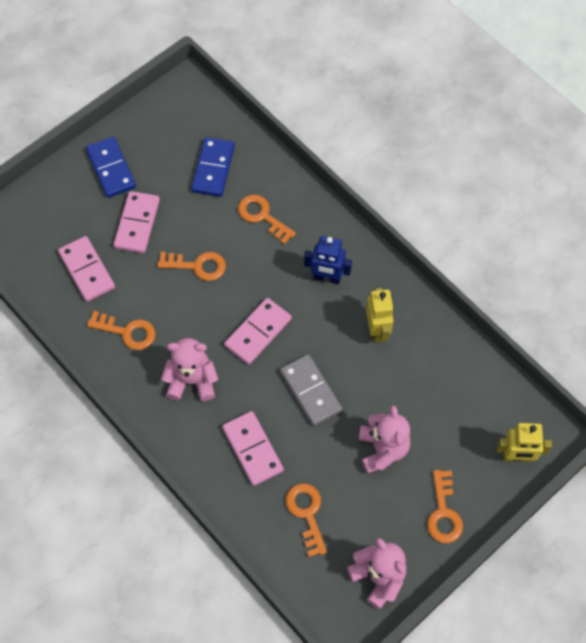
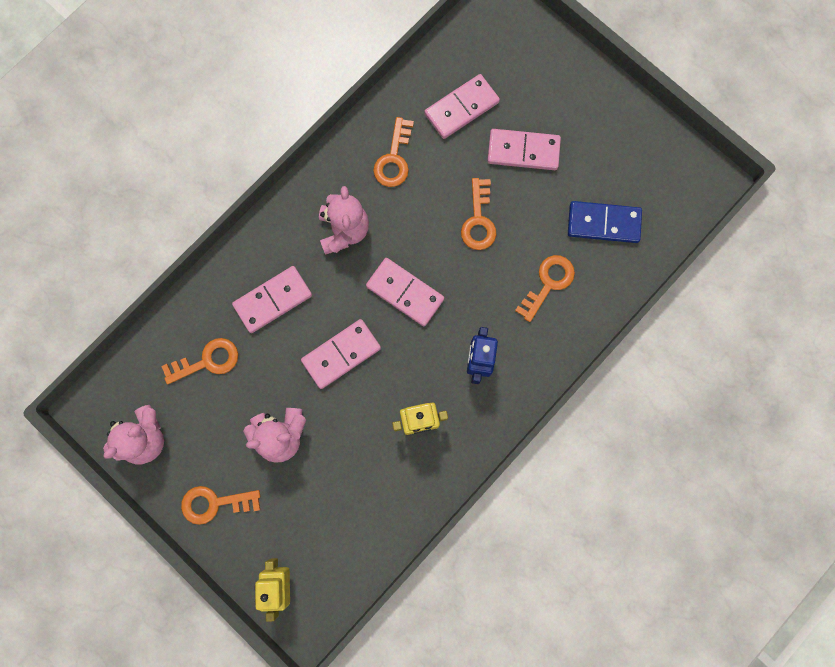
camera: 85 degrees right, 15 degrees up
blue domino [86,137,136,198] -> none
grey domino [280,354,342,426] -> pink domino [301,319,381,389]

